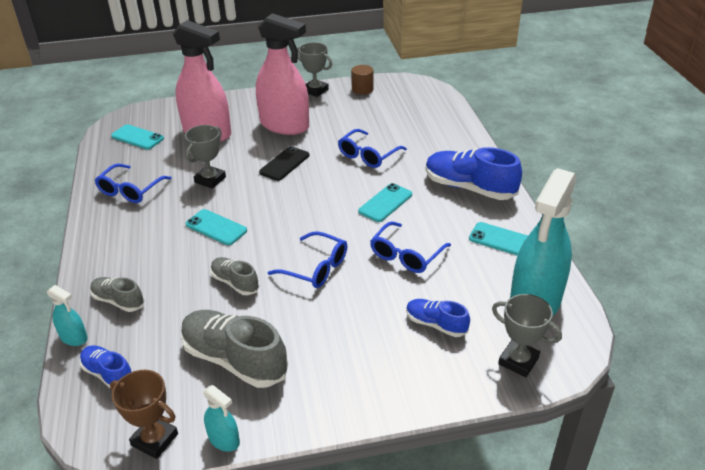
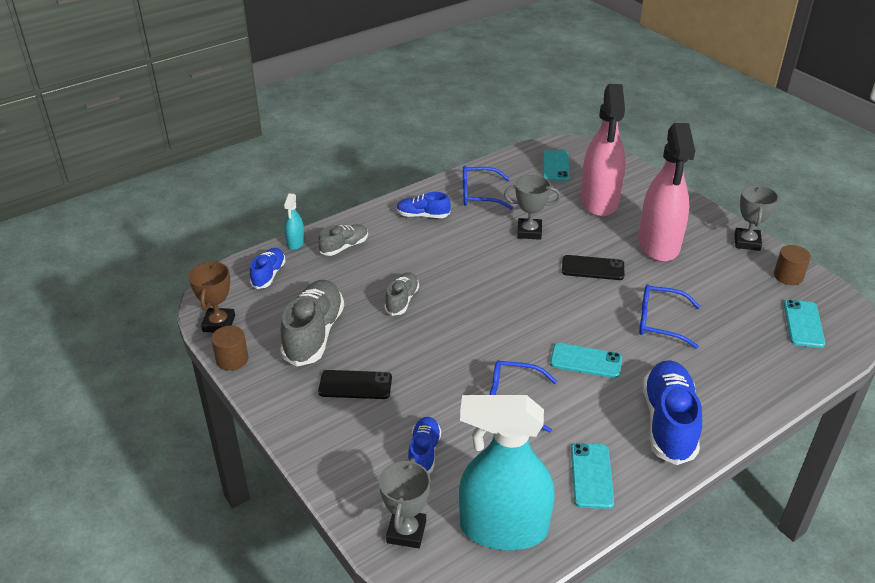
camera: 65 degrees right, 0 degrees up
grey shoe [90,277,145,312] -> grey shoe turned 45 degrees clockwise [318,224,368,256]
turquoise phone [186,209,247,245] -> turquoise phone moved to [784,300,825,348]
turquoise spray bottle [203,385,240,452] -> brown cylinder [211,326,248,371]
blue glasses [267,231,347,288] -> none
none -> black phone [318,370,392,399]
none -> blue shoe [396,192,451,218]

